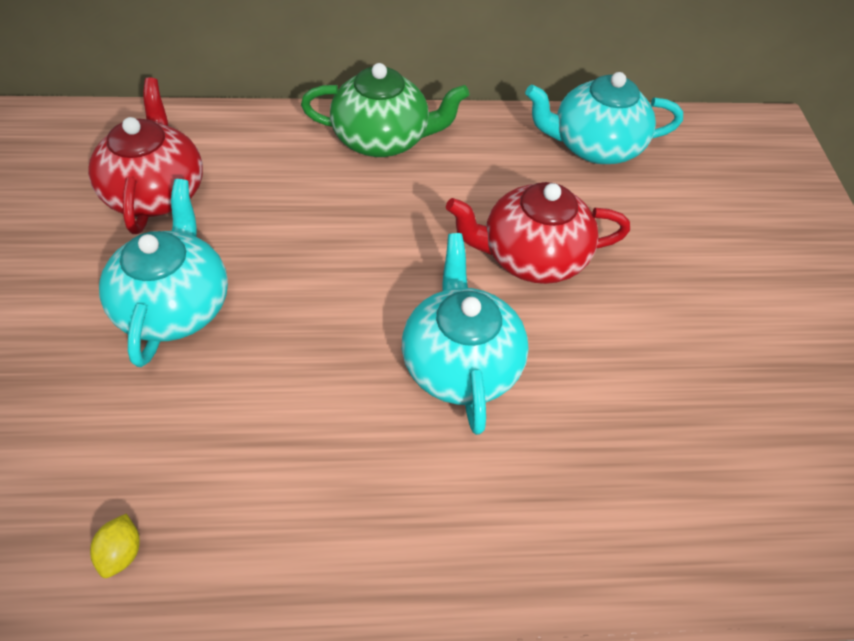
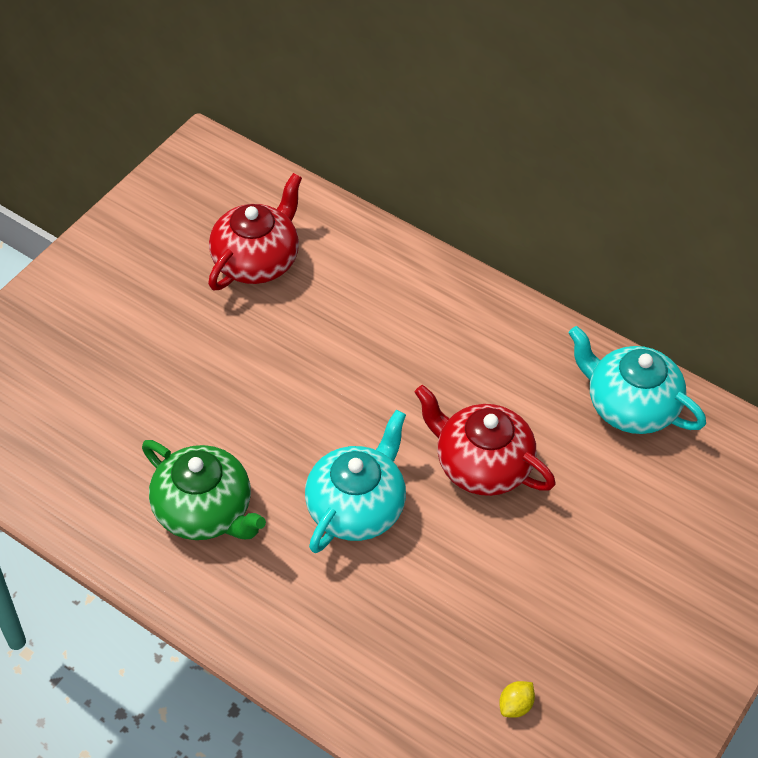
camera: 40 degrees right, 0 degrees up
yellow lemon [90,513,140,578] -> yellow lemon moved to [499,681,535,718]
turquoise teapot [99,179,228,367] -> none
green teapot [301,63,469,157] -> green teapot moved to [142,440,266,540]

